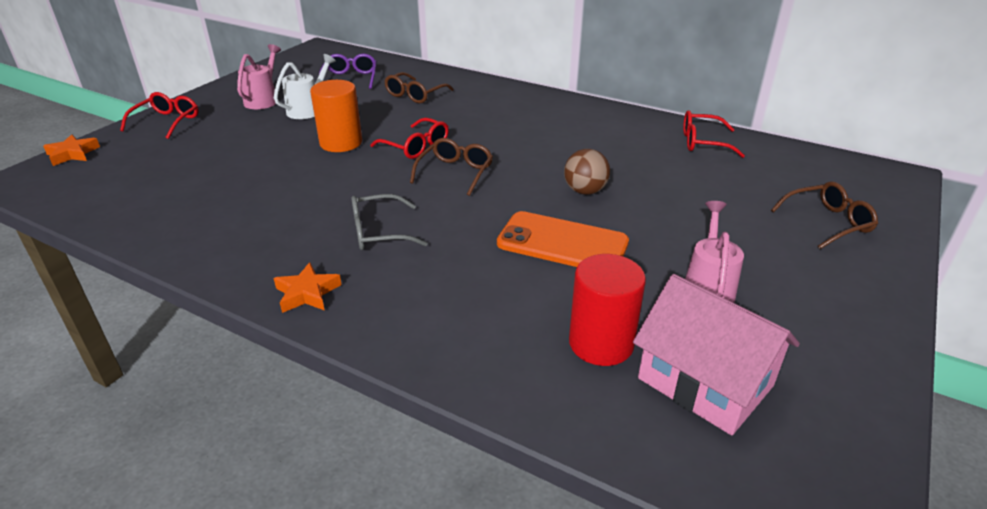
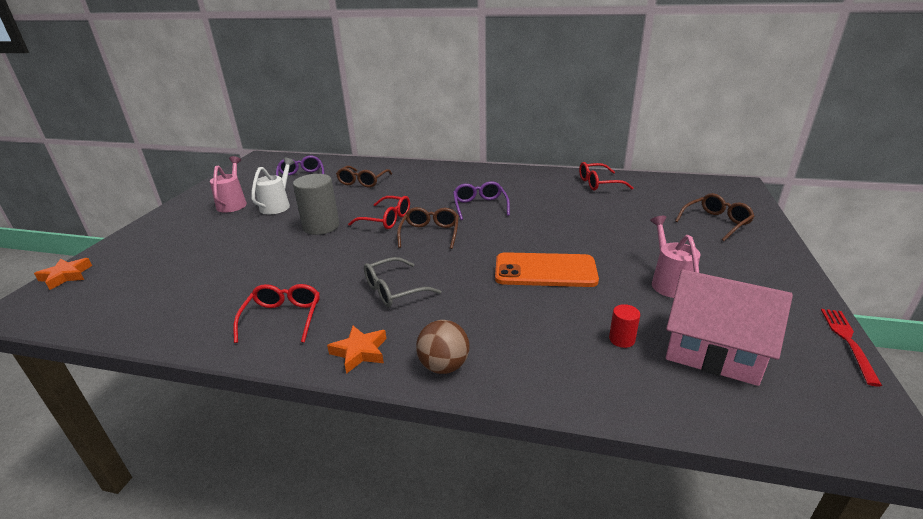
camera: 15 degrees left, 5 degrees down
red glasses [120,92,199,139] -> red glasses moved to [233,284,320,343]
orange cylinder [310,80,362,152] -> grey cylinder [293,174,339,235]
brown ball [564,149,610,195] -> brown ball moved to [416,320,470,374]
red cylinder [569,254,646,366] -> red cylinder [609,304,640,348], size x0.48
none -> purple glasses [453,181,510,220]
none -> red fork [821,309,882,386]

